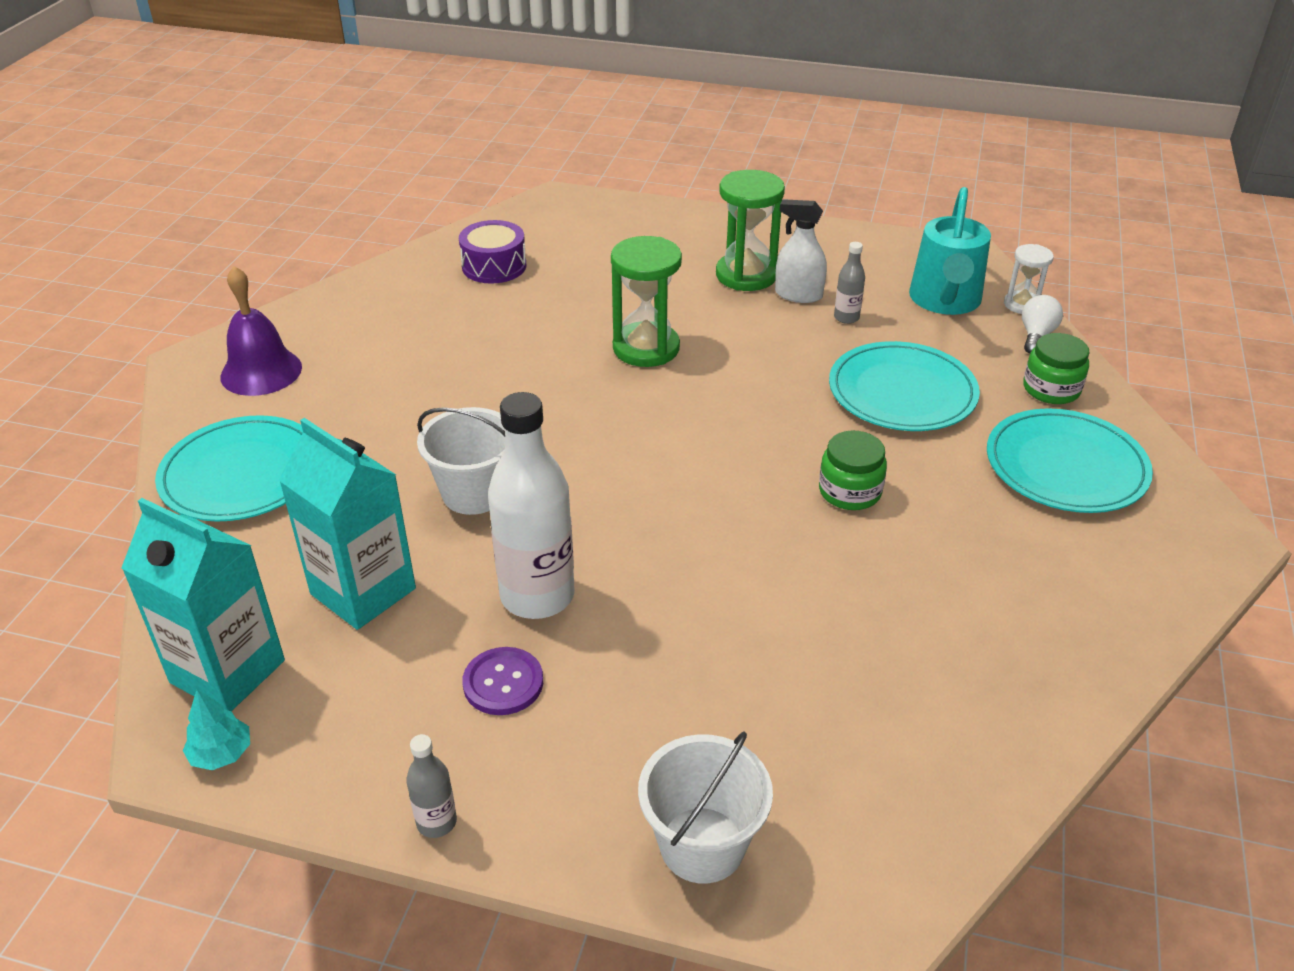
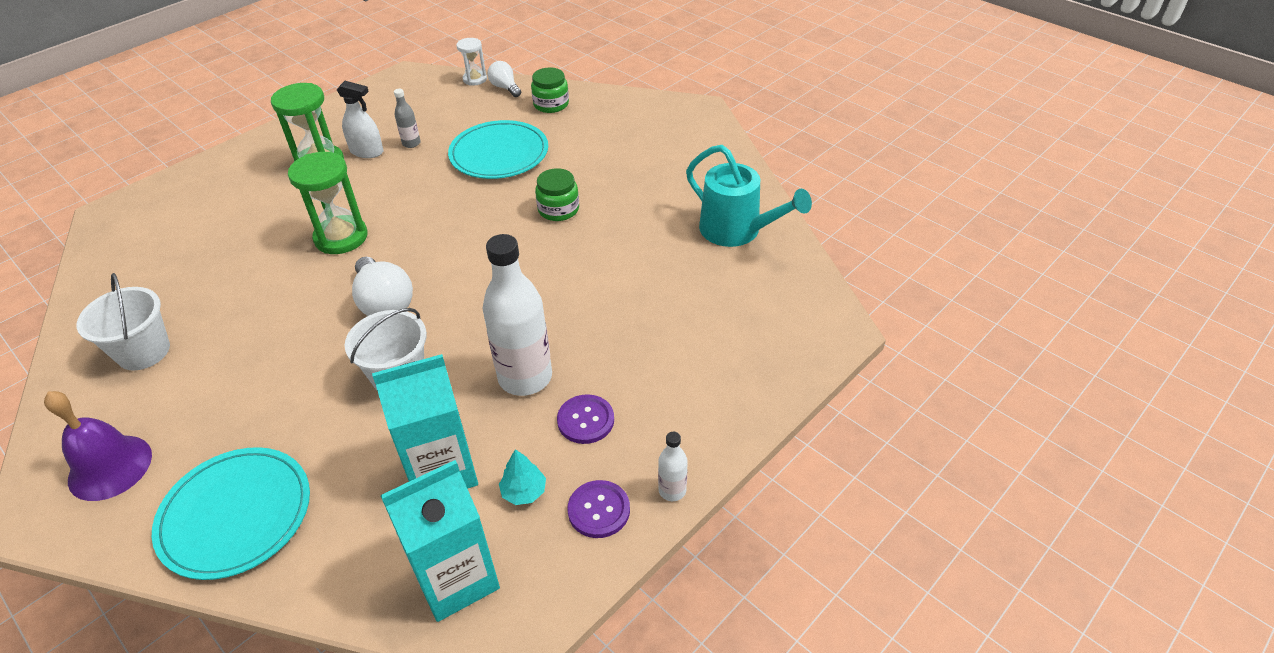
camera: 60 degrees left, 5 degrees up
turquoise tree [183,689,250,770] -> turquoise tree moved to [499,449,546,505]
grey bottle [406,734,457,838] -> white bottle [658,432,688,501]
purple drum [459,220,526,284] -> none
white bucket [638,731,773,884] -> white bucket moved to [76,273,170,370]
white spray bottle [775,199,827,303] -> white spray bottle turned 120 degrees counterclockwise [337,81,383,158]
turquoise watering can [909,187,991,315] -> turquoise watering can moved to [686,145,812,247]
turquoise plate [987,408,1153,513] -> none
none -> white light bulb [352,257,413,316]
none -> purple button [567,480,630,538]

